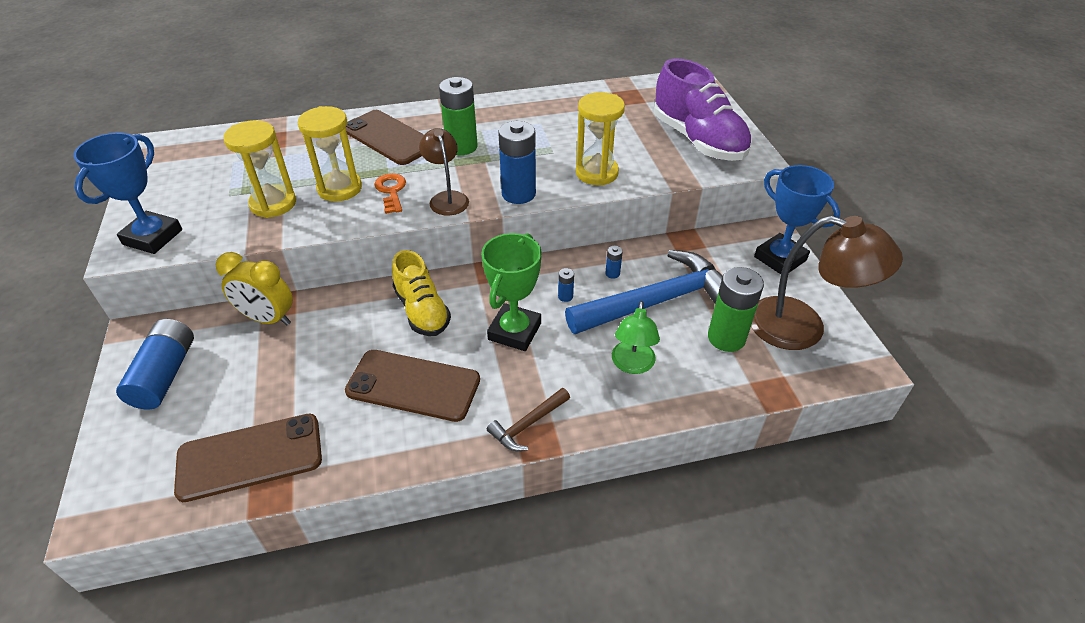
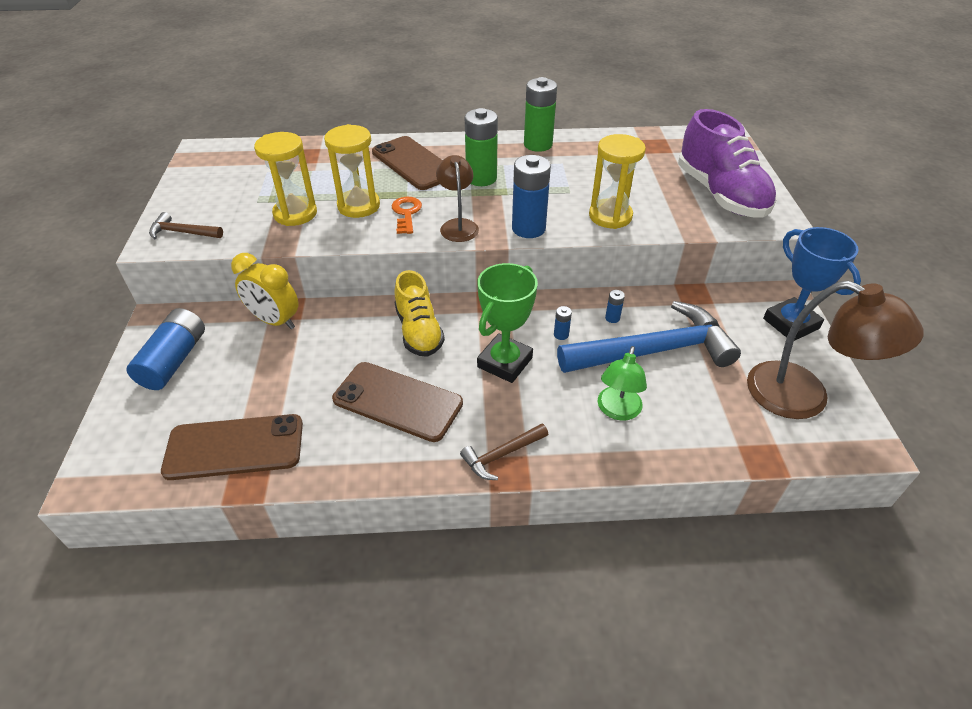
camera: 10 degrees right, 0 degrees up
blue trophy [73,133,182,254] -> brown hammer [149,212,223,239]
green battery [708,267,764,352] -> green battery moved to [524,77,557,152]

